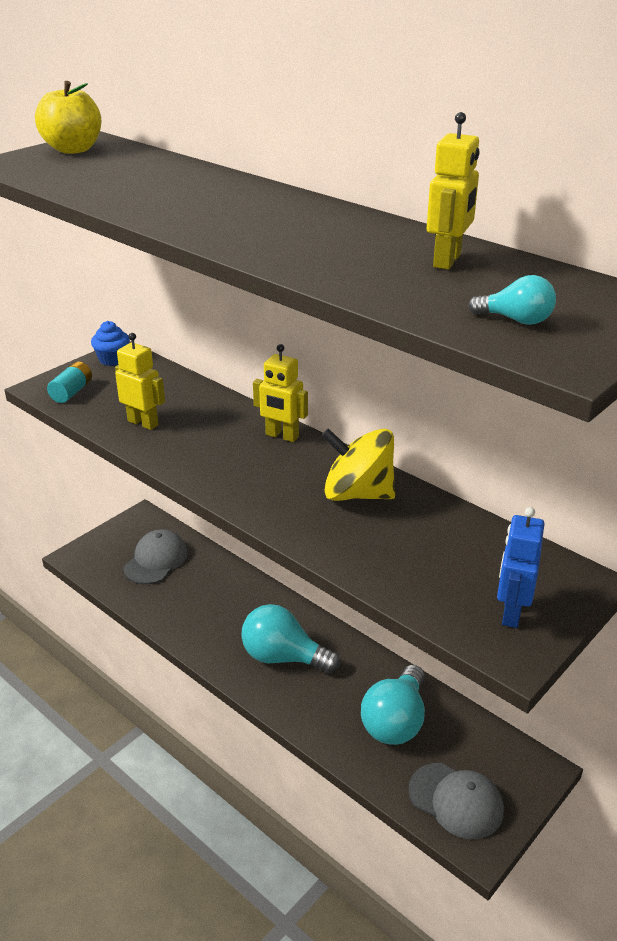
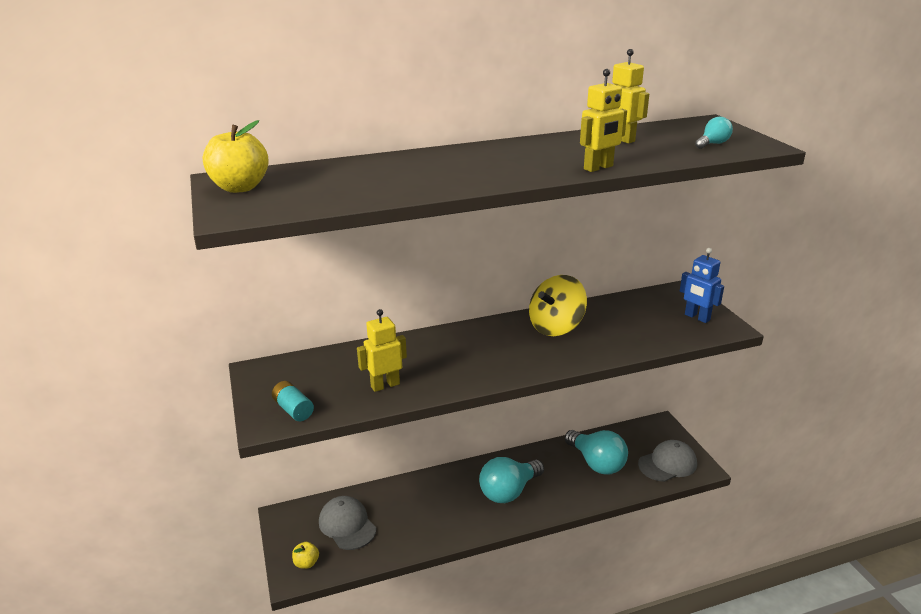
camera: 60 degrees left, 5 degrees down
blue cupcake [91,321,130,366] -> none
yellow robot [253,344,308,442] -> yellow robot moved to [580,69,627,172]
none -> yellow apple [292,542,319,569]

